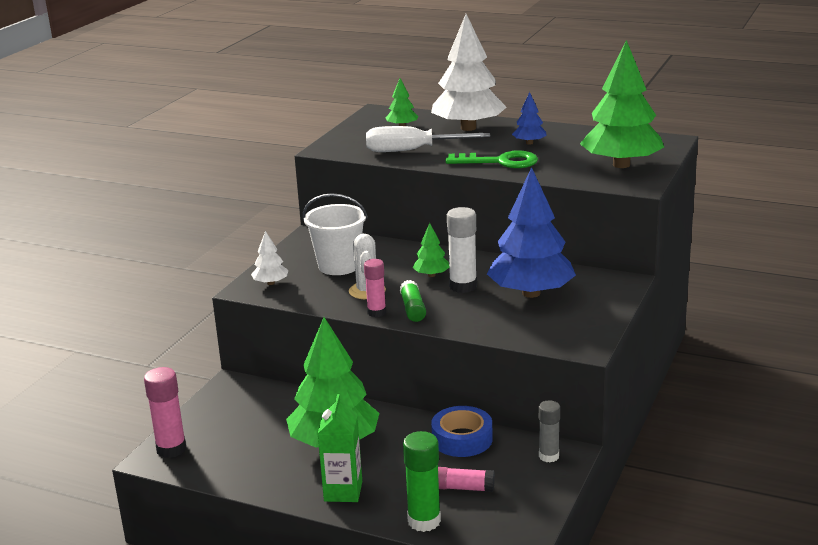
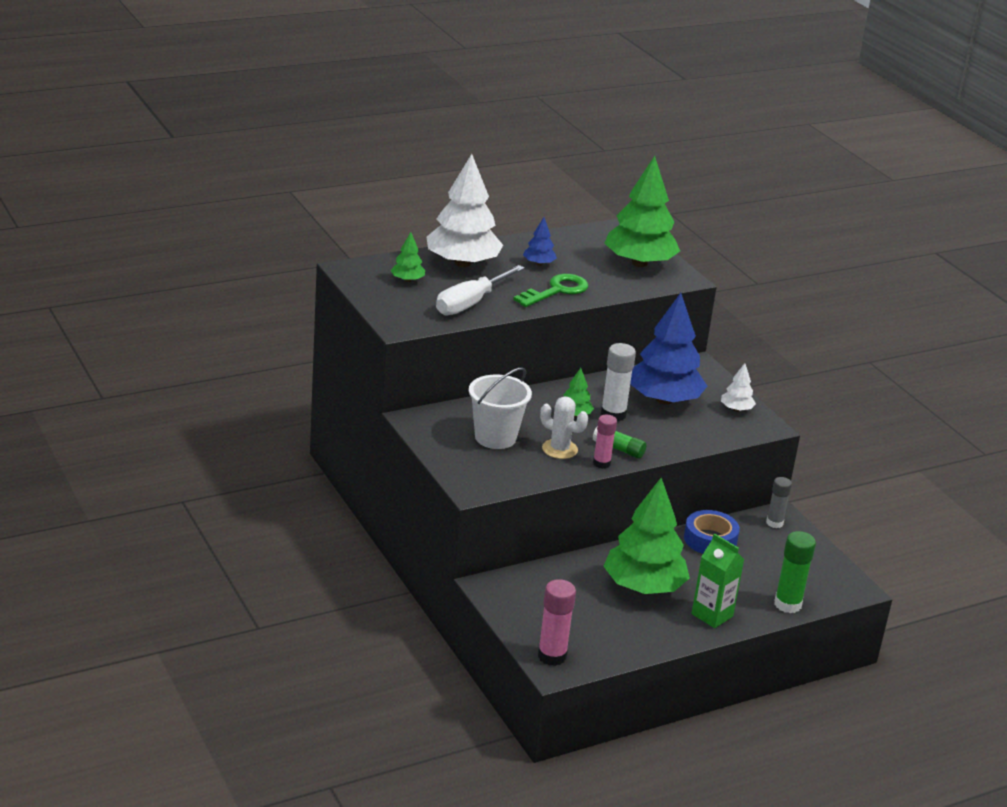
camera: 55 degrees left, 5 degrees up
white tree [251,231,289,285] -> white tree moved to [721,363,756,412]
pink glue stick [438,467,495,492] -> none

